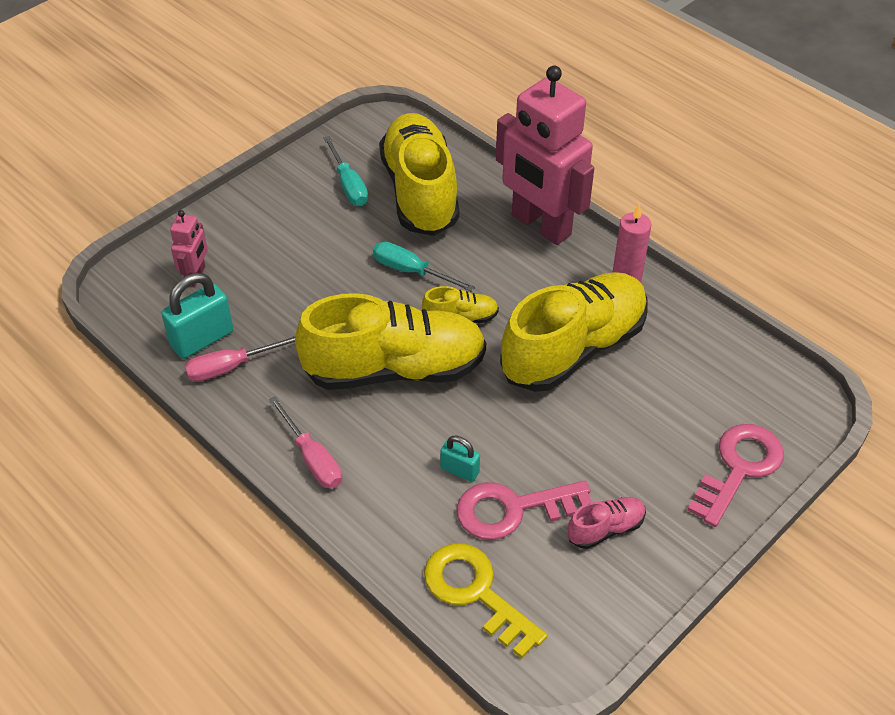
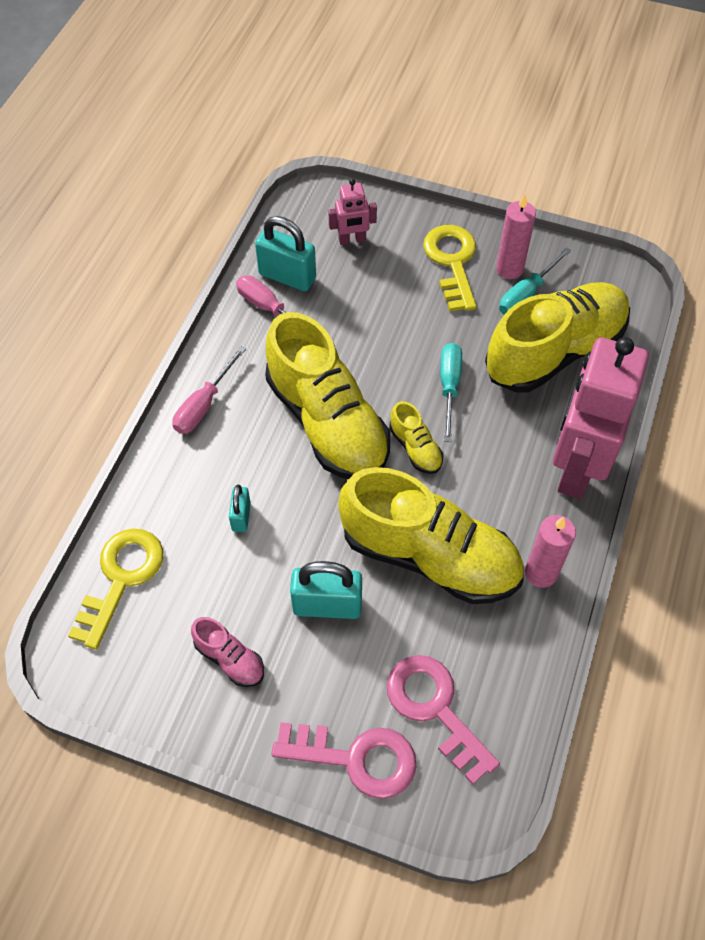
camera: 65 degrees right, 10 degrees up
pink key [456,481,592,540] -> pink key moved to [387,655,500,785]
none -> turquoise padlock [290,561,362,619]
none -> yellow key [423,225,477,311]
none -> pink candle [496,194,536,279]

